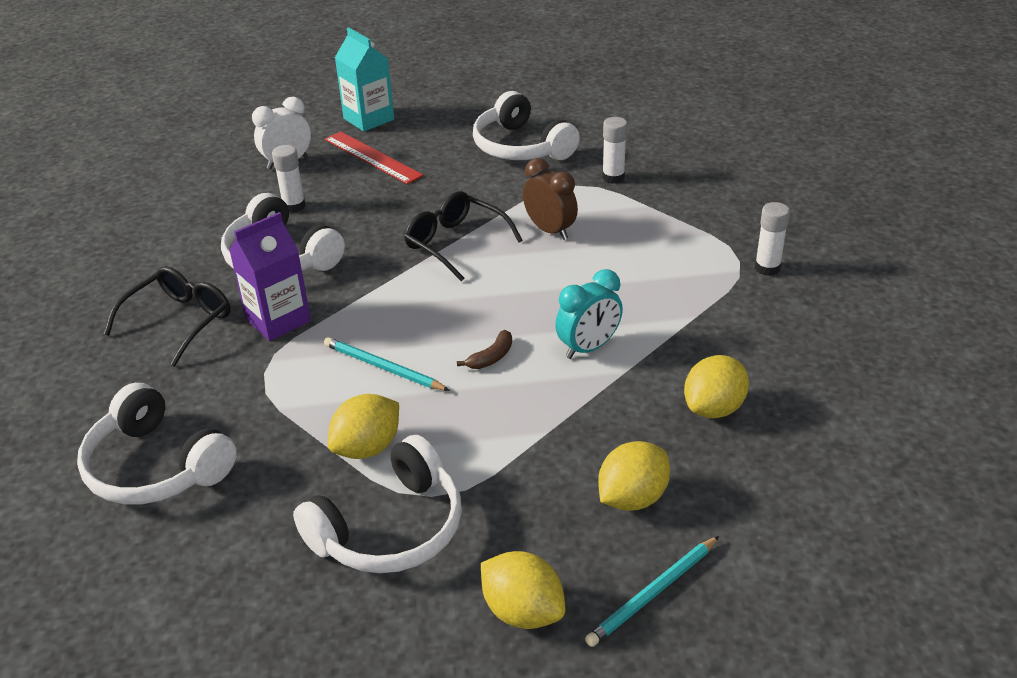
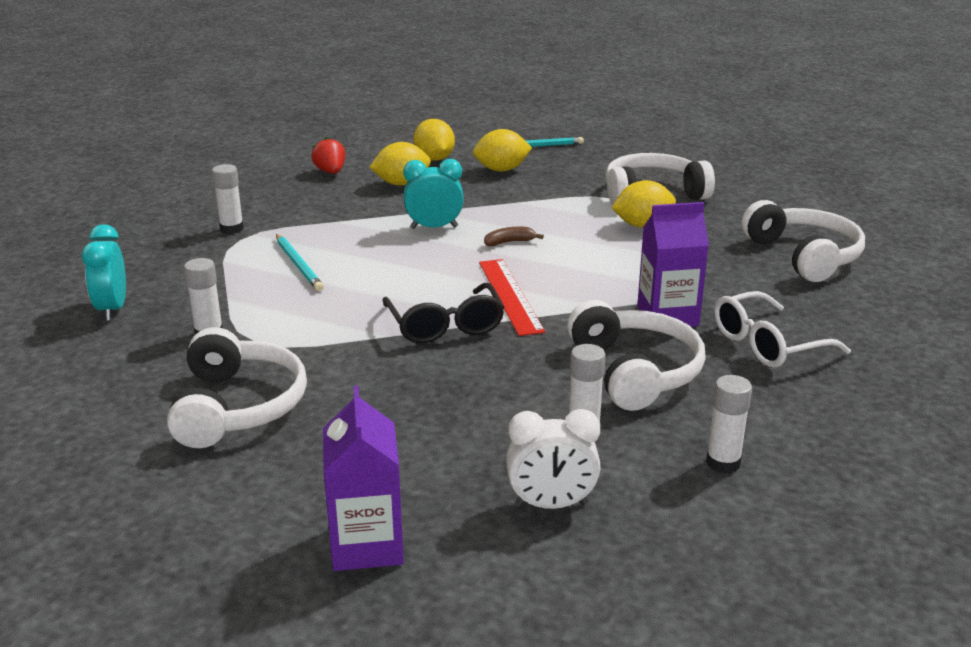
camera: 150 degrees left, 10 degrees down
black glasses [104,266,230,367] -> white glasses [714,291,851,368]
turquoise pencil [324,337,450,391] -> turquoise pencil moved to [276,234,324,291]
red ruler [325,131,424,184] -> red ruler moved to [479,259,545,336]
turquoise carton [335,27,394,132] -> purple carton [323,386,404,571]
yellow lemon [481,551,565,629] -> yellow lemon moved to [414,119,455,161]
brown clock [523,158,578,240] -> none
none -> turquoise clock [82,224,126,321]
none -> red strawberry [311,137,345,174]
none -> white glue stick [706,375,752,473]

